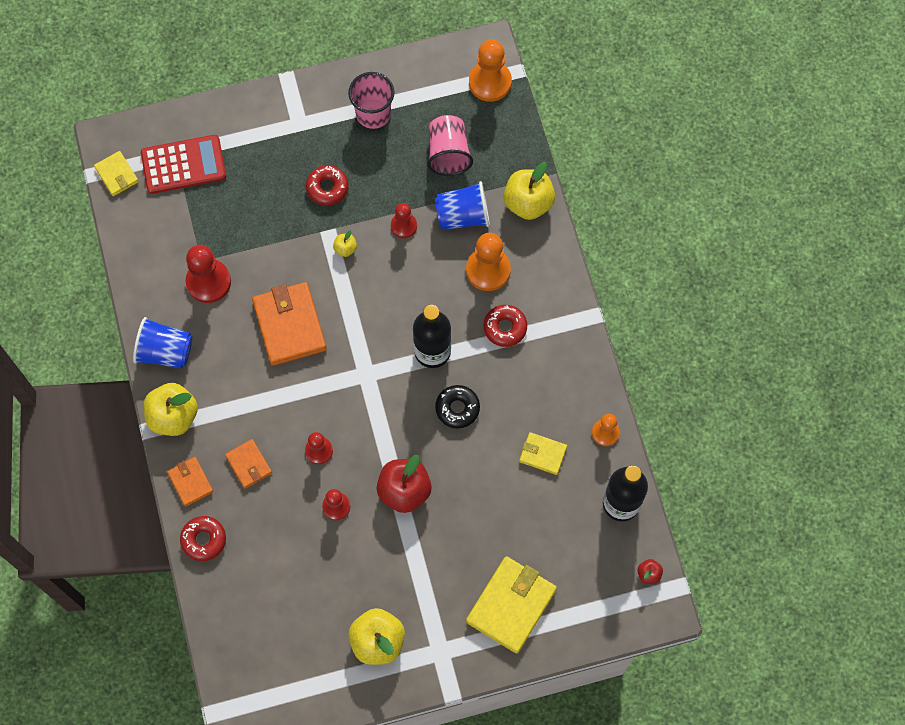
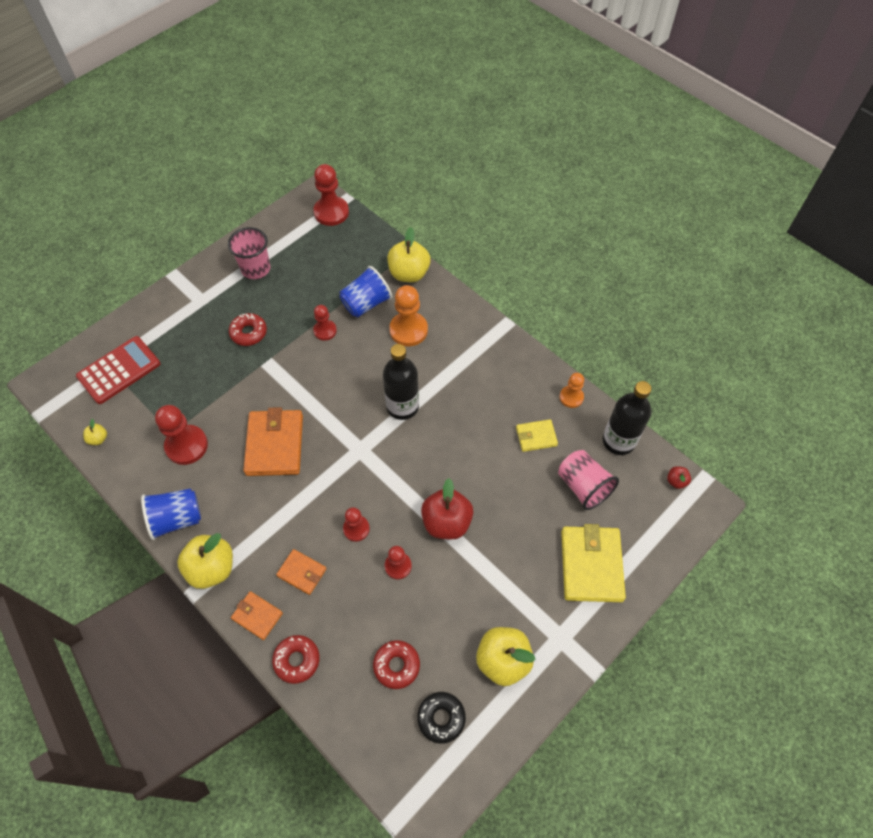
camera: 30 degrees left, 10 degrees down
yellow wallet [94,151,139,196] -> none
orange wallet [252,282,327,366] -> orange wallet turned 45 degrees clockwise [243,407,303,476]
yellow apple [333,230,357,257] -> yellow apple moved to [83,419,107,445]
pink cup [427,115,473,176] -> pink cup moved to [558,450,619,510]
black donut [435,385,480,429] -> black donut moved to [417,692,466,744]
orange pawn [469,39,512,102] -> red pawn [313,164,349,226]
red donut [484,305,527,347] -> red donut moved to [373,640,420,689]

